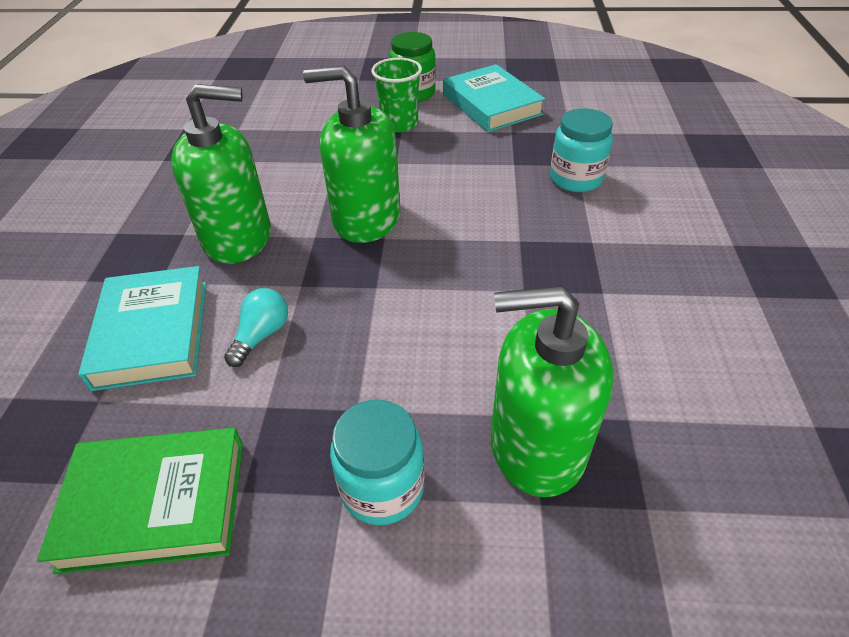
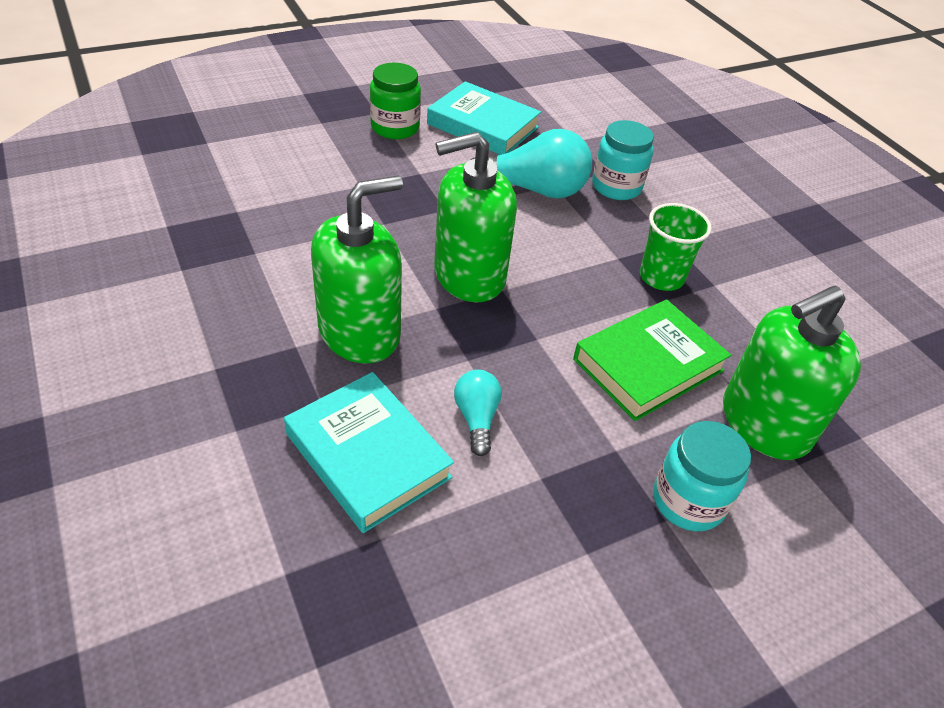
camera: 35 degrees left, 0 degrees up
green book [37,428,243,574] -> green book moved to [573,299,731,421]
green cup [371,58,422,132] -> green cup moved to [640,203,712,291]
none -> turquoise light bulb [471,129,592,199]

